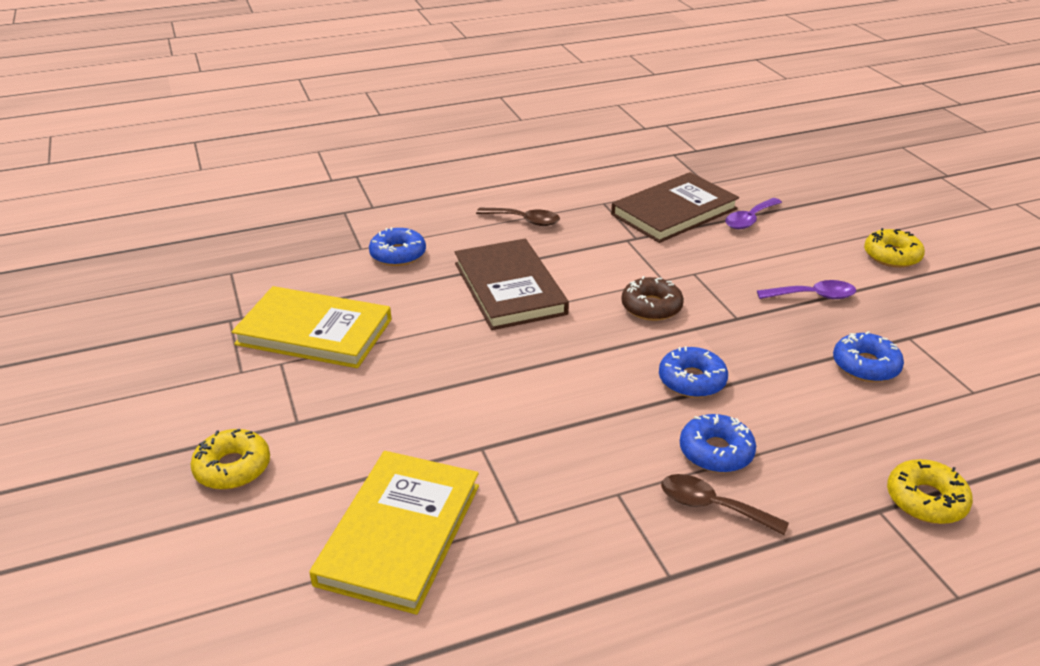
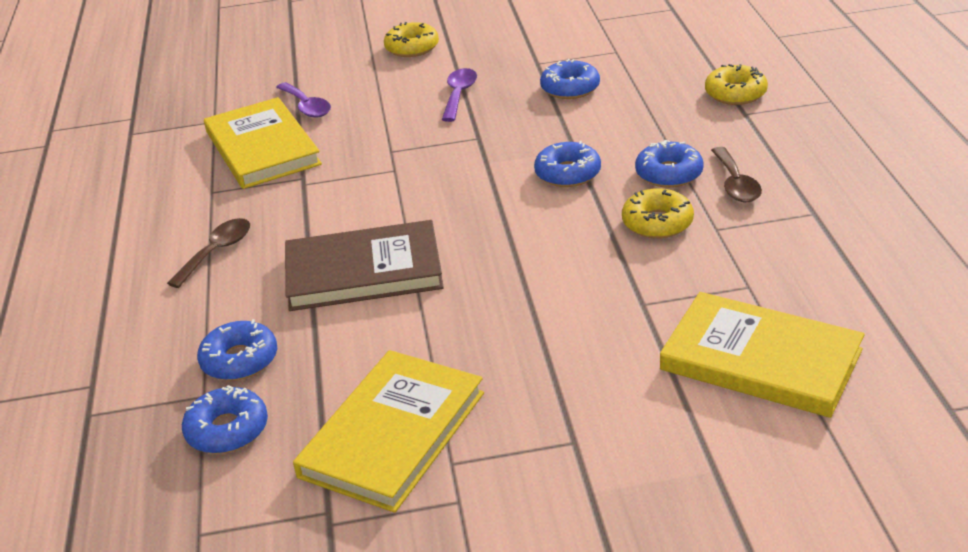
camera: 75 degrees left, 0 degrees up
yellow donut [191,429,270,490] -> yellow donut moved to [622,188,694,239]
brown book [611,172,739,243] -> yellow book [204,97,322,189]
brown donut [621,276,684,321] -> none
brown spoon [661,474,789,535] -> brown spoon turned 45 degrees counterclockwise [711,147,762,202]
none -> blue donut [182,385,268,454]

